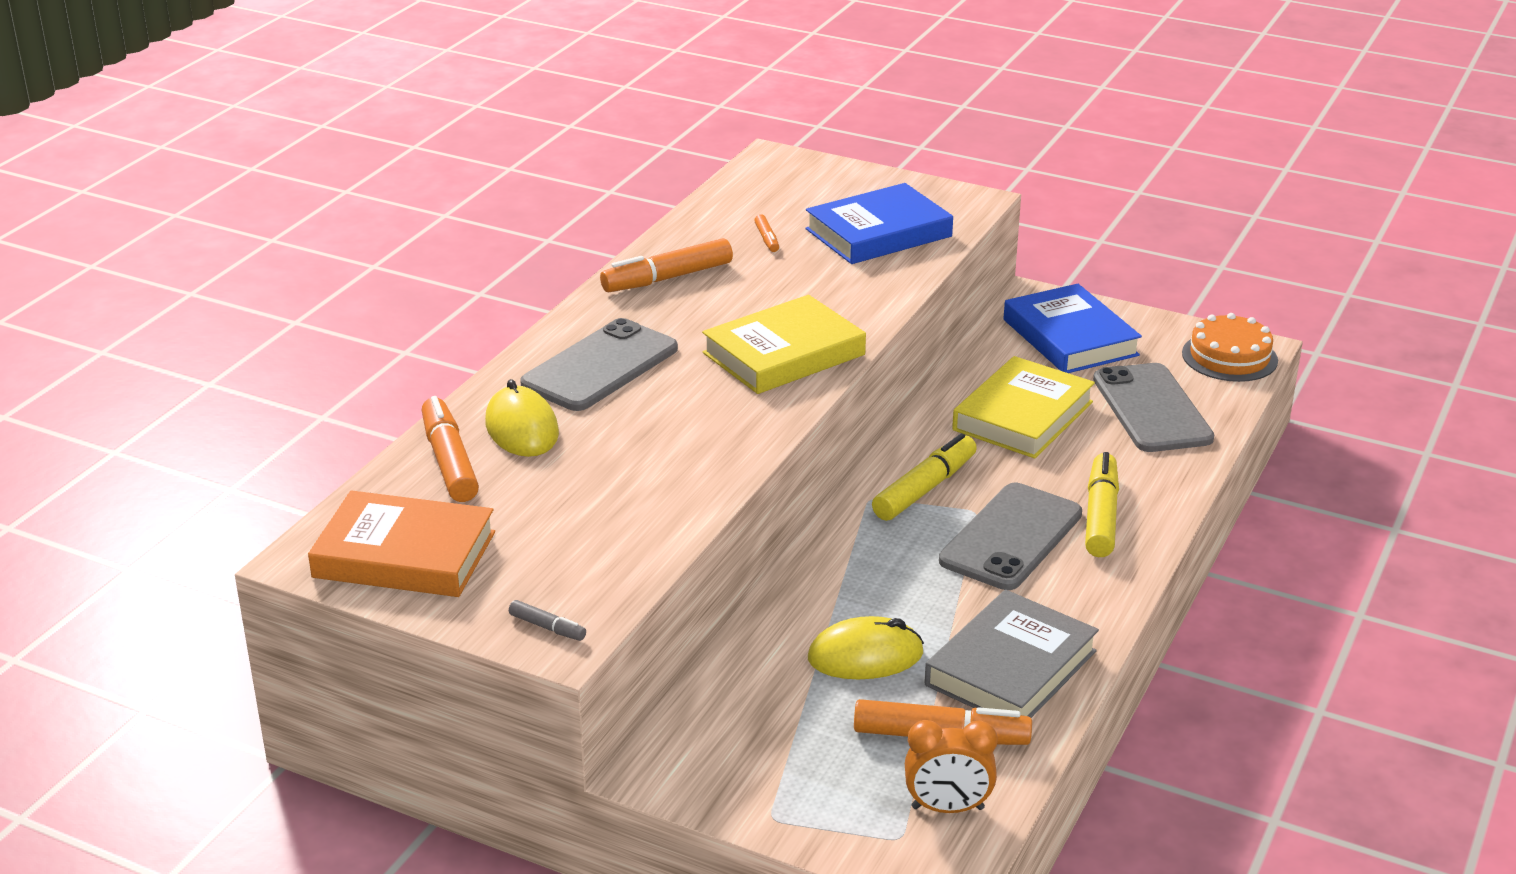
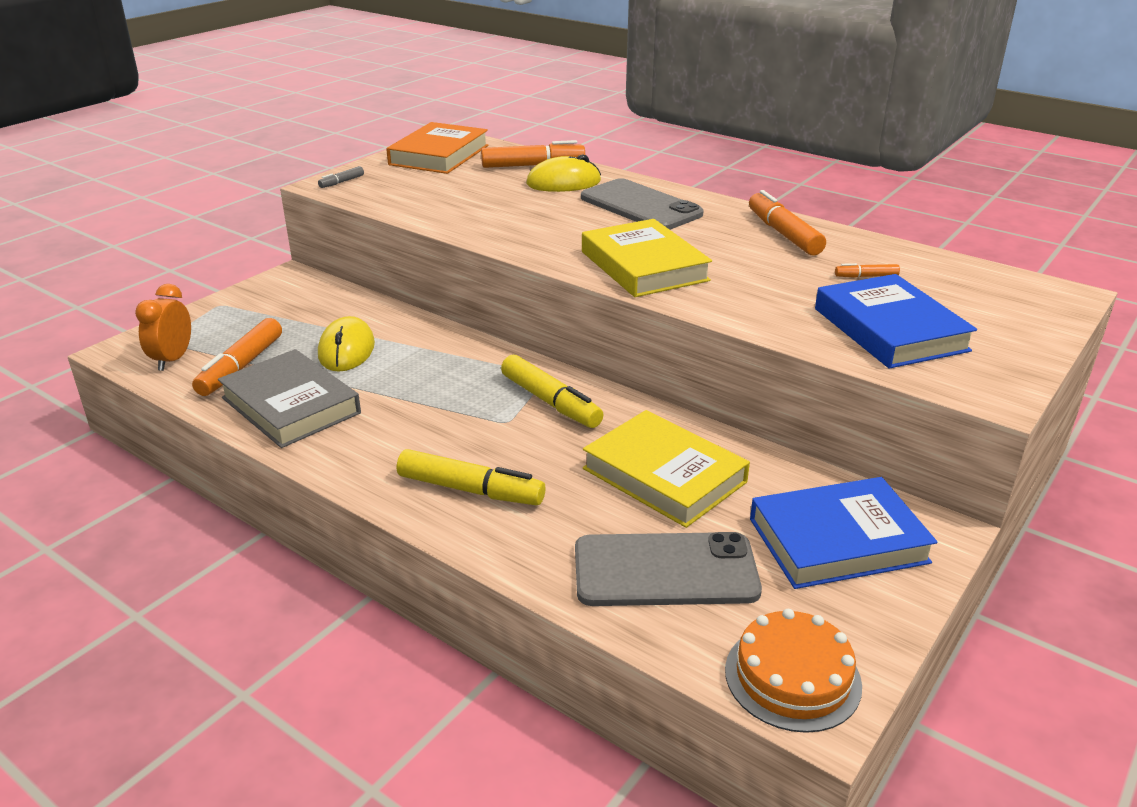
camera: 100 degrees right, 0 degrees up
grey phone [939,483,1082,590] -> none

